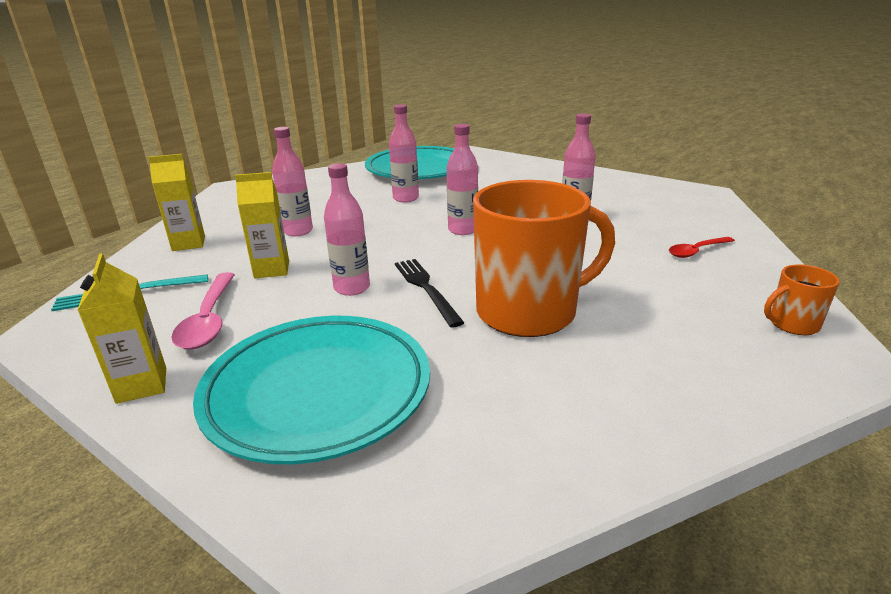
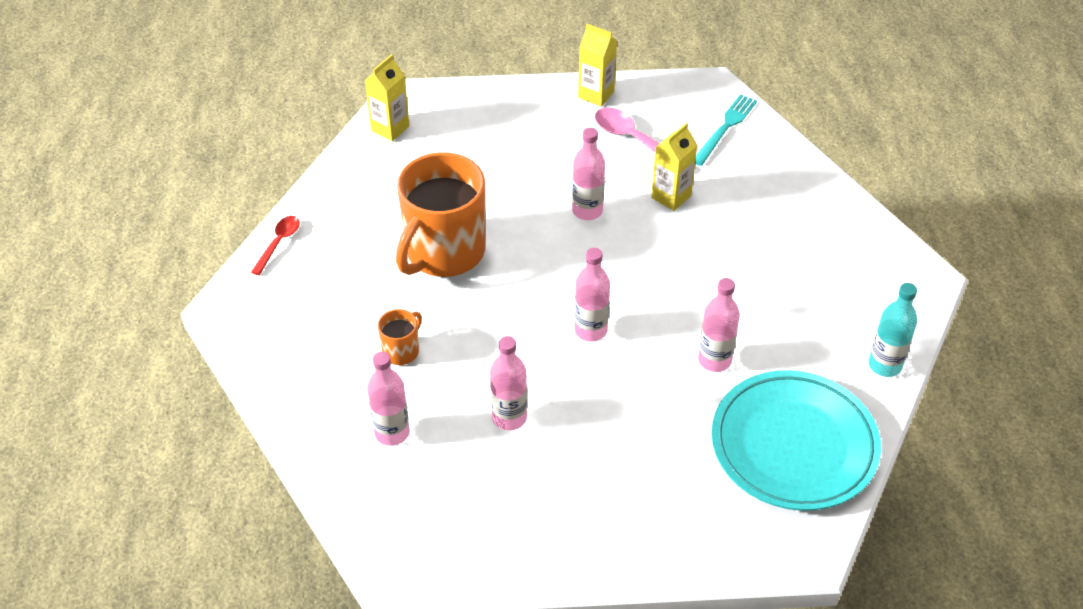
camera: 140 degrees right, 20 degrees up
yellow carton [148,154,205,251] -> yellow carton moved to [365,54,409,141]
turquoise plate [193,316,430,464] -> none
pink bottle [272,127,313,236] -> pink bottle moved to [367,352,409,446]
black fork [395,259,464,327] -> none
red spoon [669,237,735,258] -> red spoon moved to [251,216,300,275]
orange mug [764,264,839,335] -> orange mug moved to [378,309,422,365]
none -> turquoise bottle [869,283,917,377]

